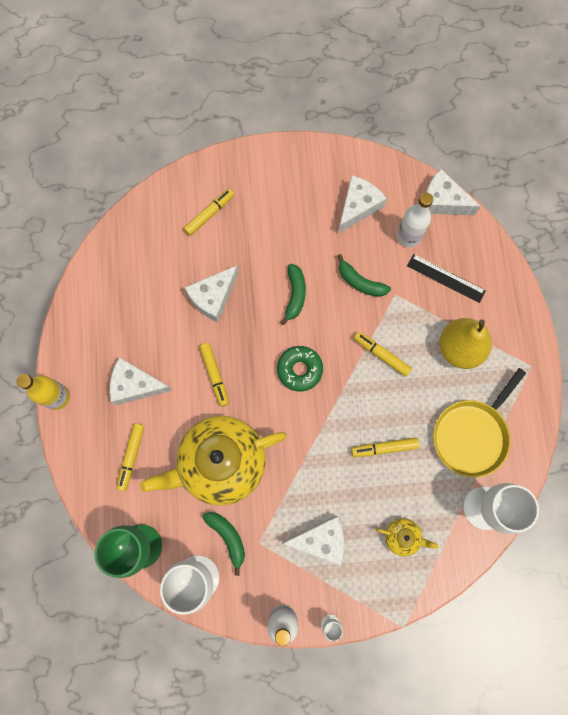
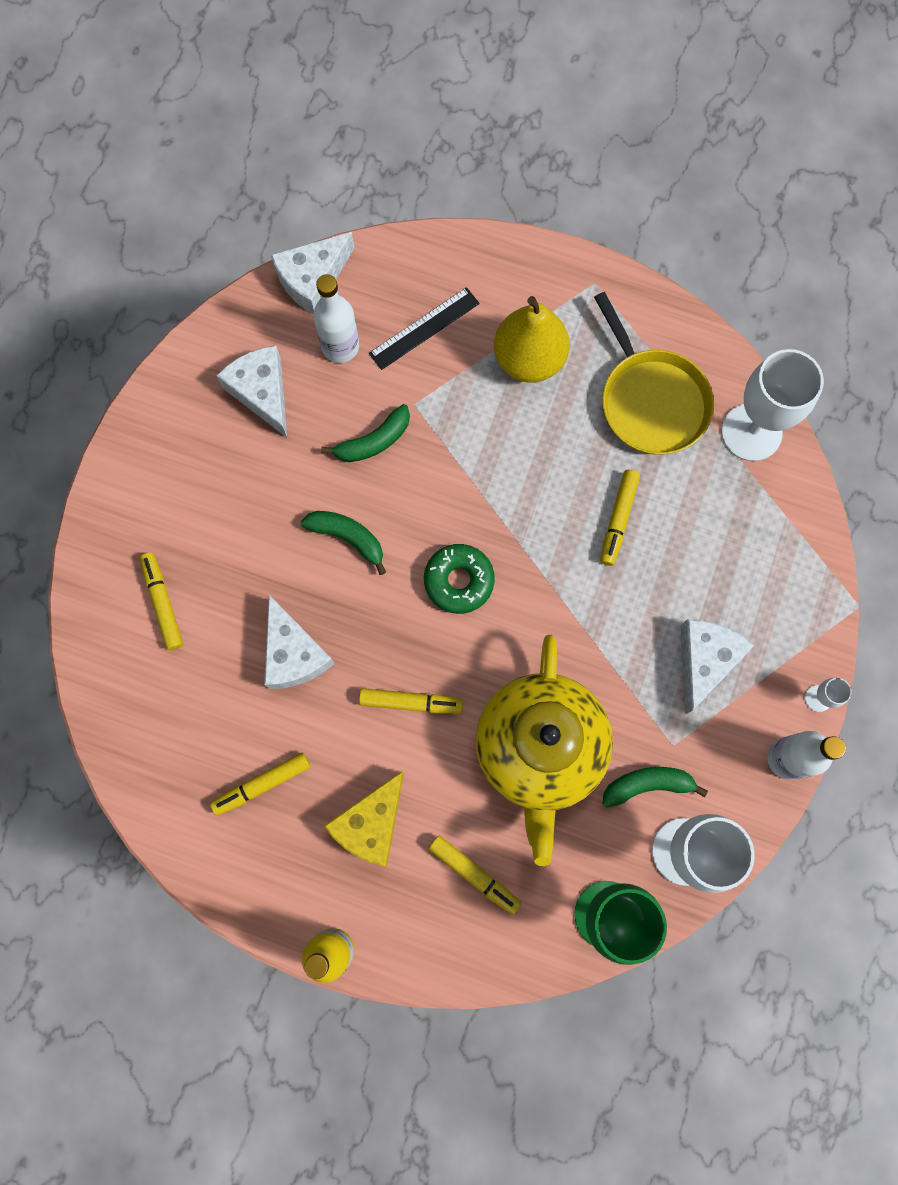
camera: 65 degrees left, 0 degrees up
white cheese [110,357,172,405] -> yellow cheese [324,771,404,867]
yellow marker [354,332,412,377] -> yellow marker moved to [210,752,310,816]
yellow teapot [376,518,439,557] -> none

